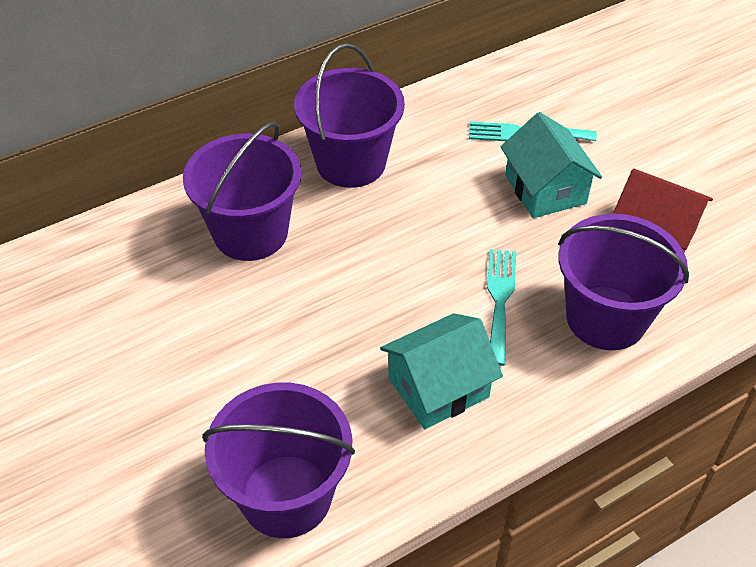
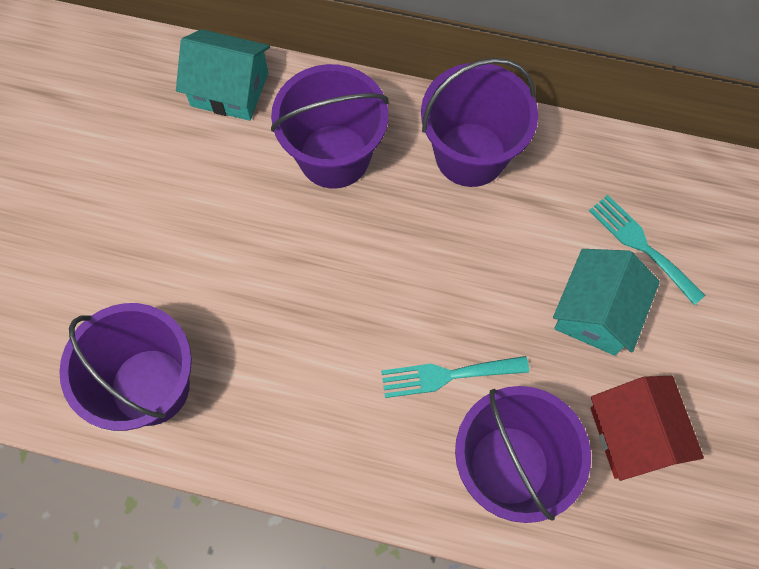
camera: 45 degrees right, 20 degrees up
turquoise house [380,313,503,429] -> turquoise house moved to [176,29,270,121]
turquoise fork [487,249,517,366] -> turquoise fork turned 150 degrees counterclockwise [381,356,529,398]

